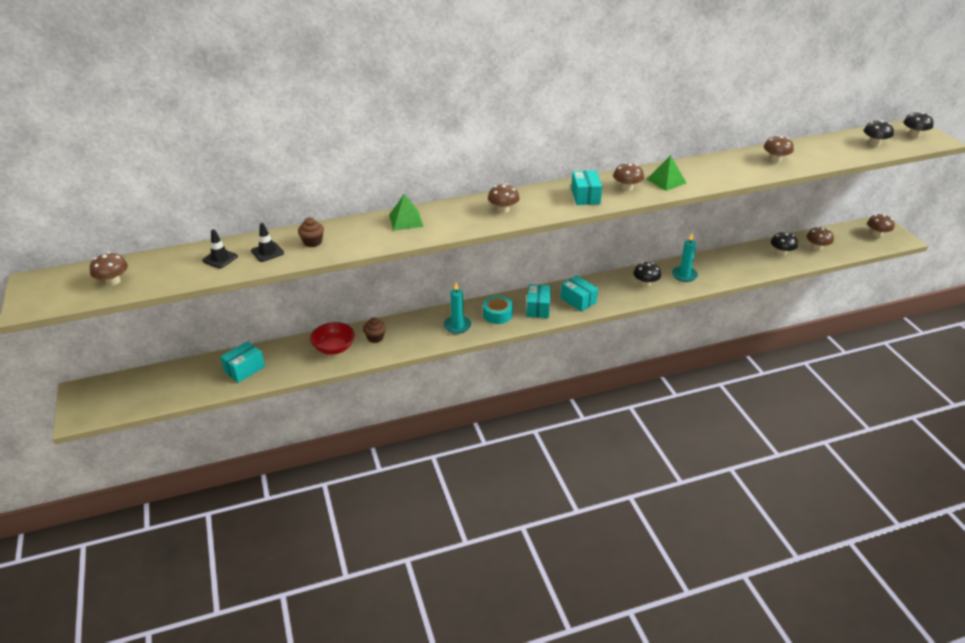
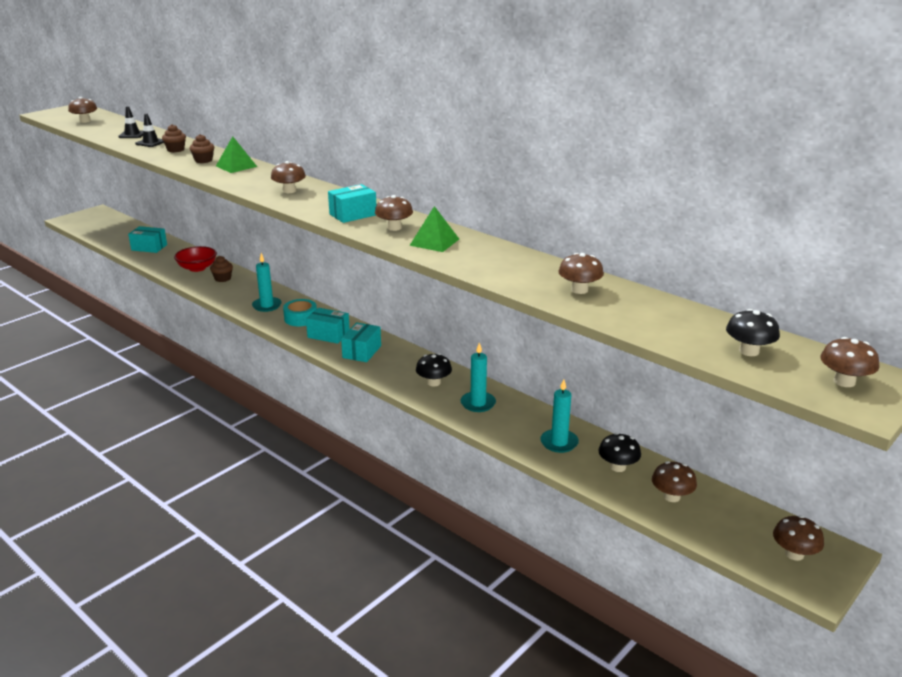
camera: 60 degrees right, 10 degrees down
turquoise box [526,284,551,318] -> turquoise box turned 45 degrees clockwise [306,308,350,344]
black mushroom [903,112,934,138] -> brown mushroom [820,337,879,387]
none -> brown cupcake [190,134,214,163]
none -> turquoise candle [540,379,579,453]

